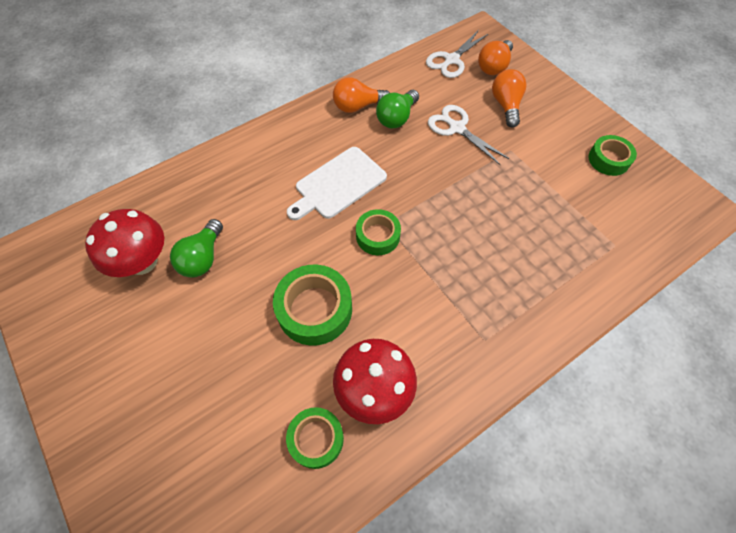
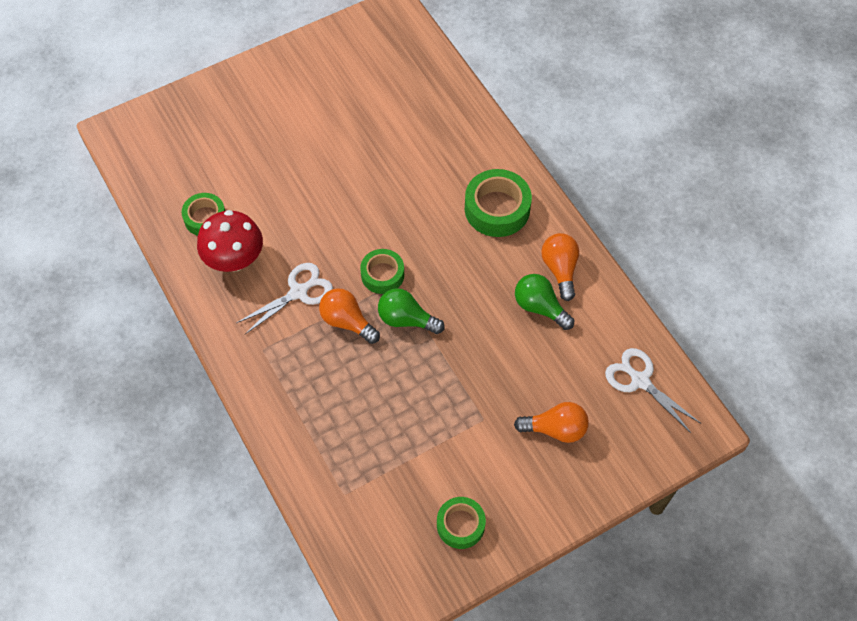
camera: 95 degrees right, 0 degrees up
red mushroom [85,209,164,277] -> none
green light bulb [170,219,223,278] -> green light bulb moved to [378,288,445,334]
green tape [273,265,352,346] -> green tape moved to [465,169,532,237]
white cutting board [287,147,387,220] -> none
white scissors [428,105,509,165] -> white scissors moved to [237,263,333,334]
orange light bulb [478,40,513,75] -> orange light bulb moved to [319,288,380,344]

